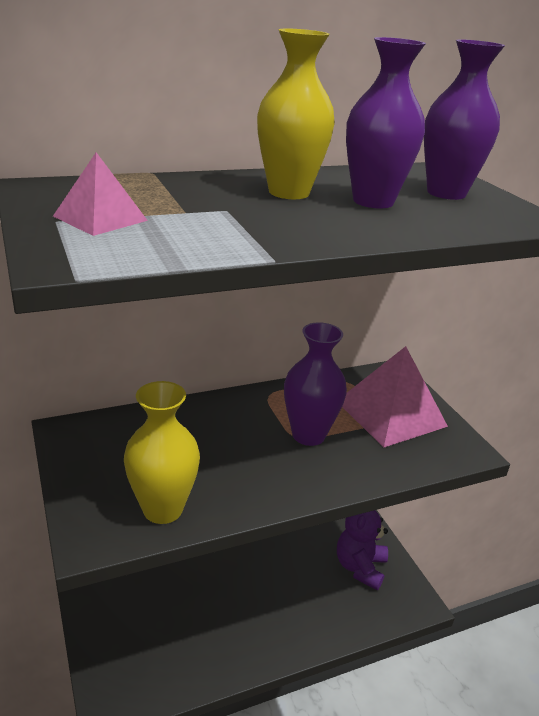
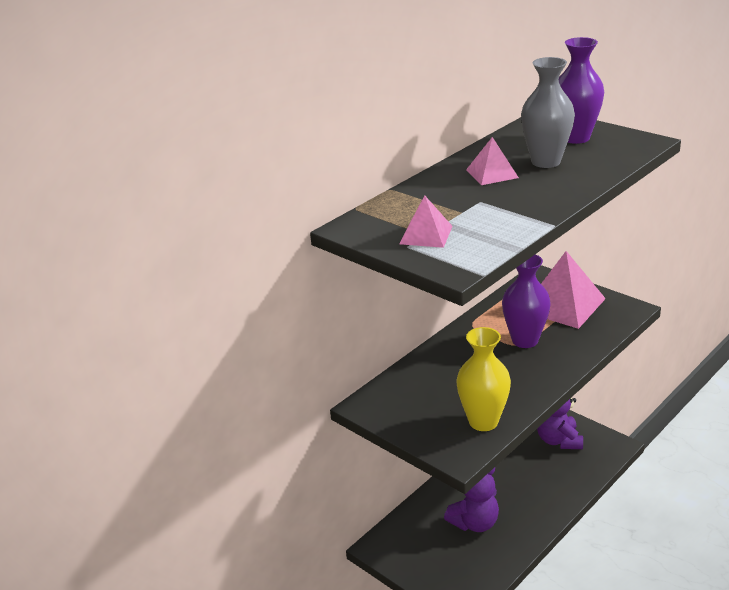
camera: 20 degrees left, 0 degrees up
yellow vase [257,28,335,199] -> pink pyramid [466,137,519,185]
purple vase [346,37,426,209] -> grey vase [521,57,575,168]
none -> purple teddy bear [444,468,499,532]

